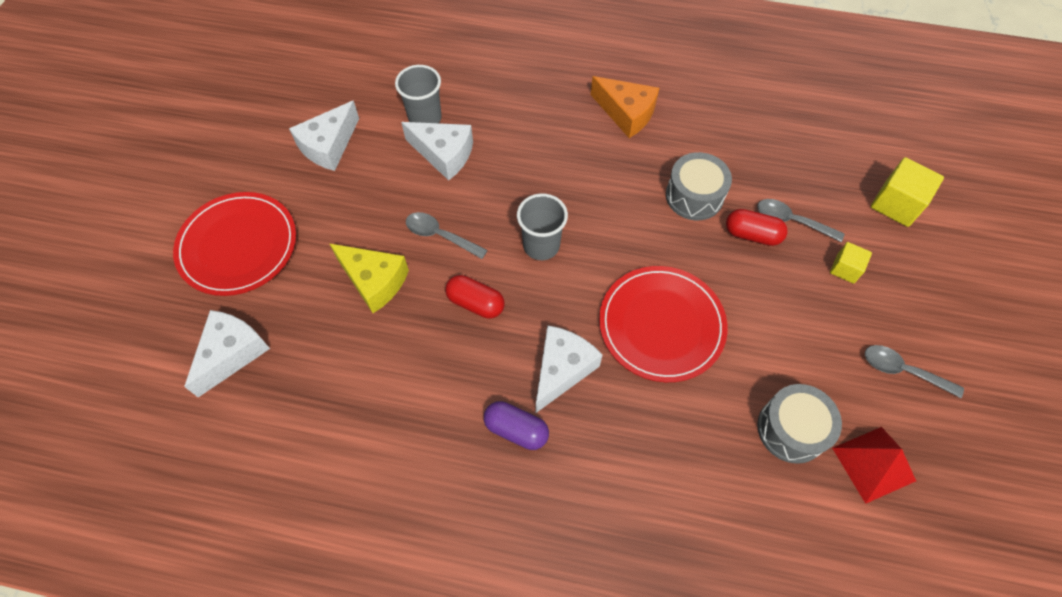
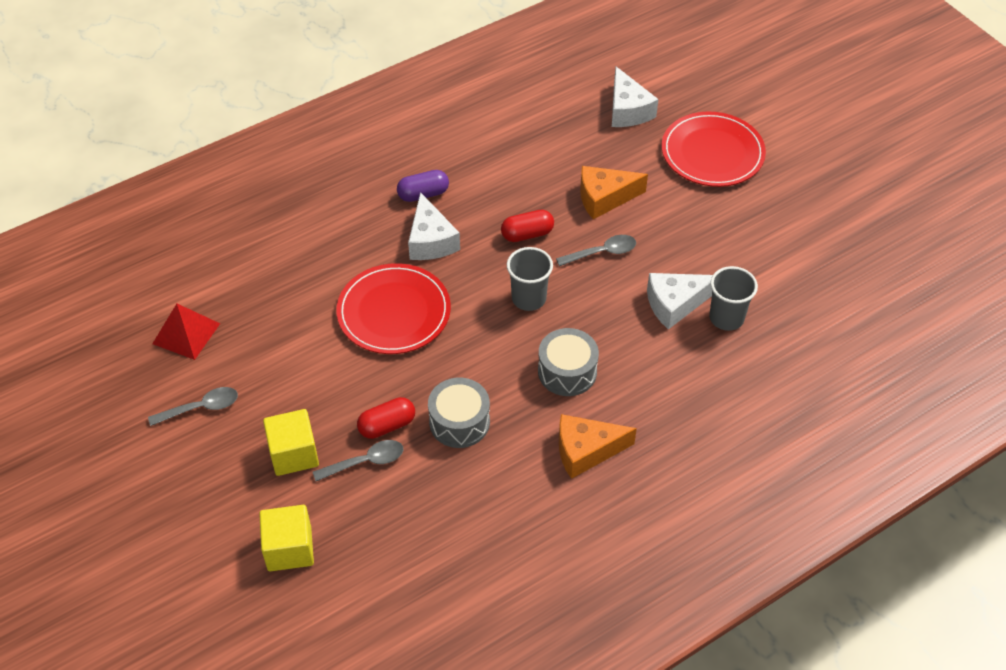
camera: 135 degrees right, 10 degrees down
white cheese [289,101,359,171] -> none
yellow cheese [330,244,409,313] -> orange cheese [580,166,648,219]
grey drum [757,384,842,464] -> grey drum moved to [538,328,599,396]
yellow cube [830,242,872,284] -> yellow cube [263,409,319,476], size x1.68

